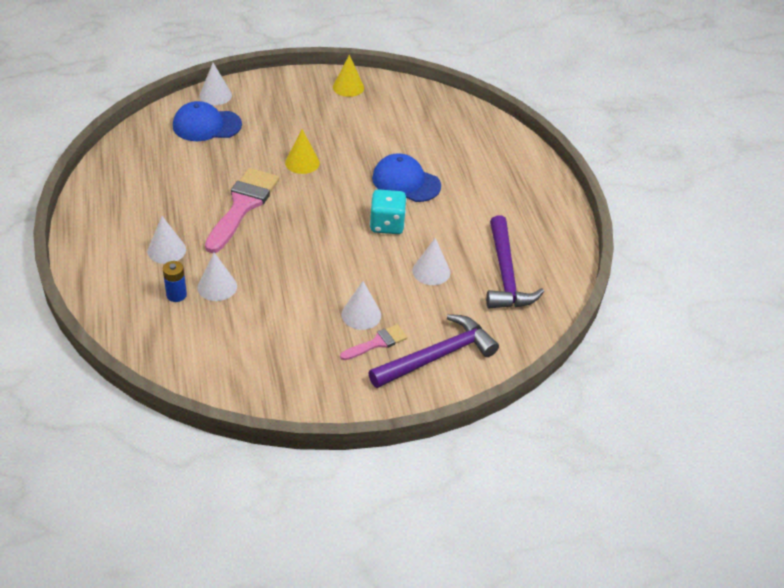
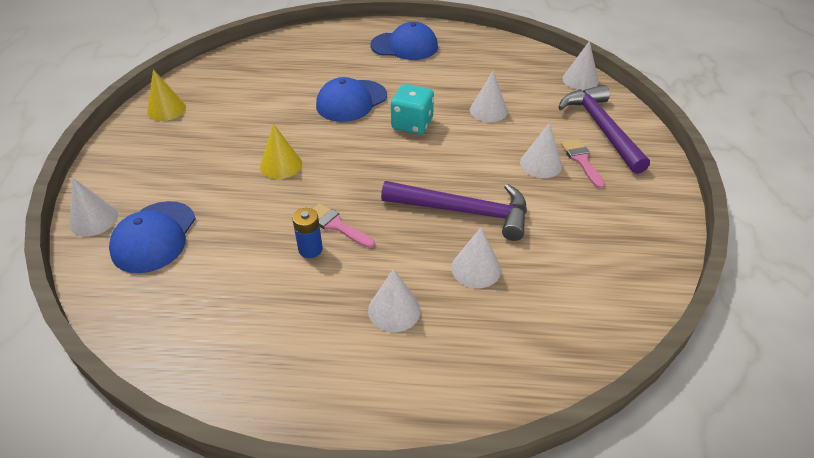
camera: 70 degrees left, 0 degrees up
blue battery [163,261,187,302] -> blue battery moved to [292,208,323,258]
pink brush [205,168,279,253] -> pink brush [313,203,375,248], size x0.51
purple hammer [486,215,544,308] -> purple hammer moved to [381,181,527,241]
none -> blue cap [371,22,438,60]
none -> white cone [562,41,599,90]

